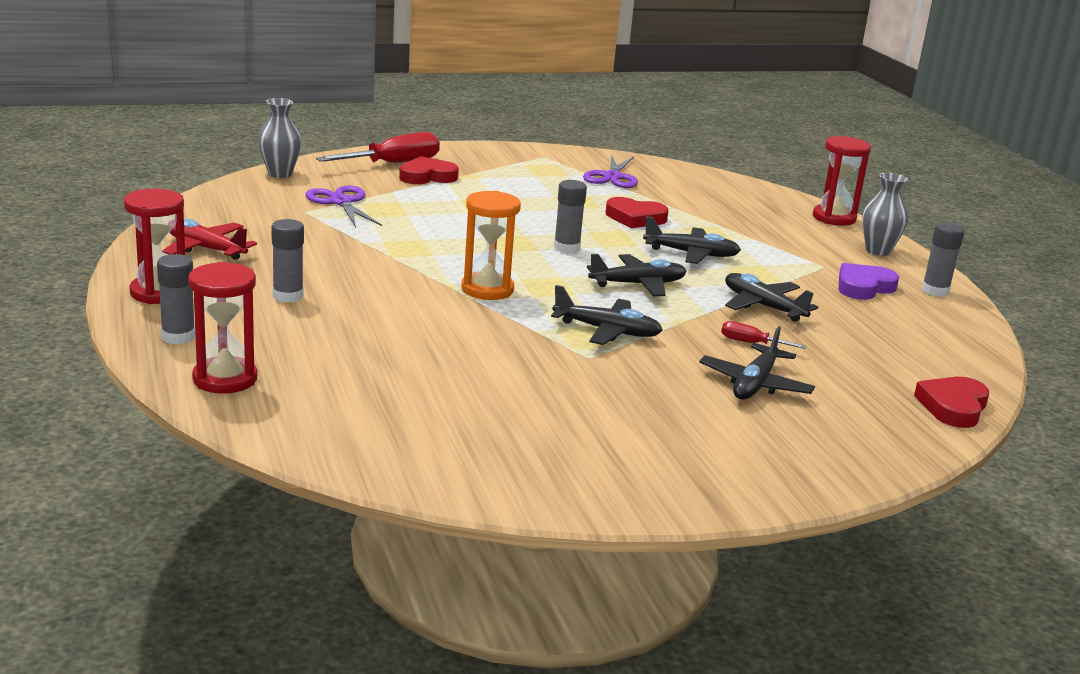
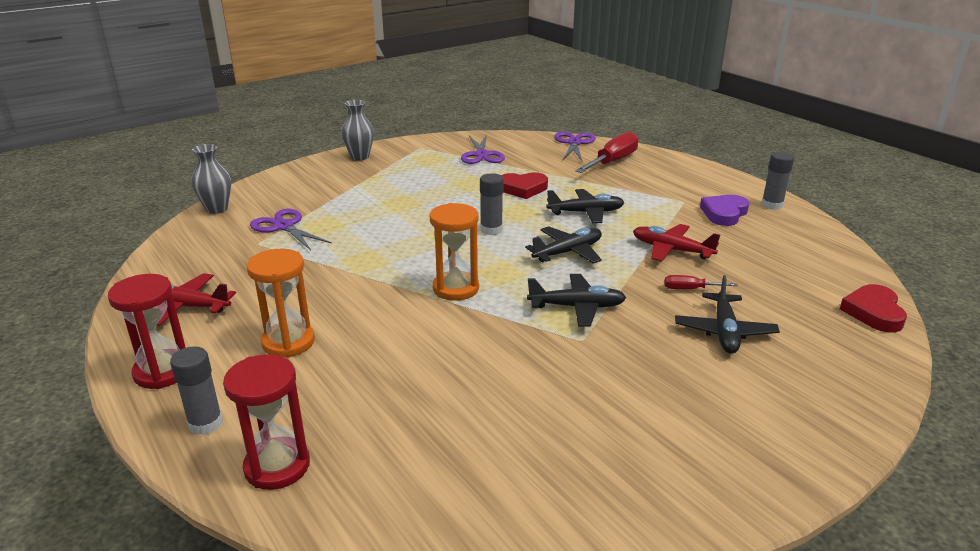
camera: 15 degrees left, 5 degrees up
grey glue stick [271,219,304,303] -> orange hourglass [247,249,315,358]
red screwdriver [316,132,440,163] -> red screwdriver moved to [575,132,638,173]
red heart [399,156,459,184] -> none
black plane [725,273,818,322] -> red plane [633,224,720,262]
red hourglass [813,136,871,226] -> none
grey vase [862,173,908,256] -> grey vase moved to [341,100,374,161]
none -> purple scissors [554,132,596,162]

